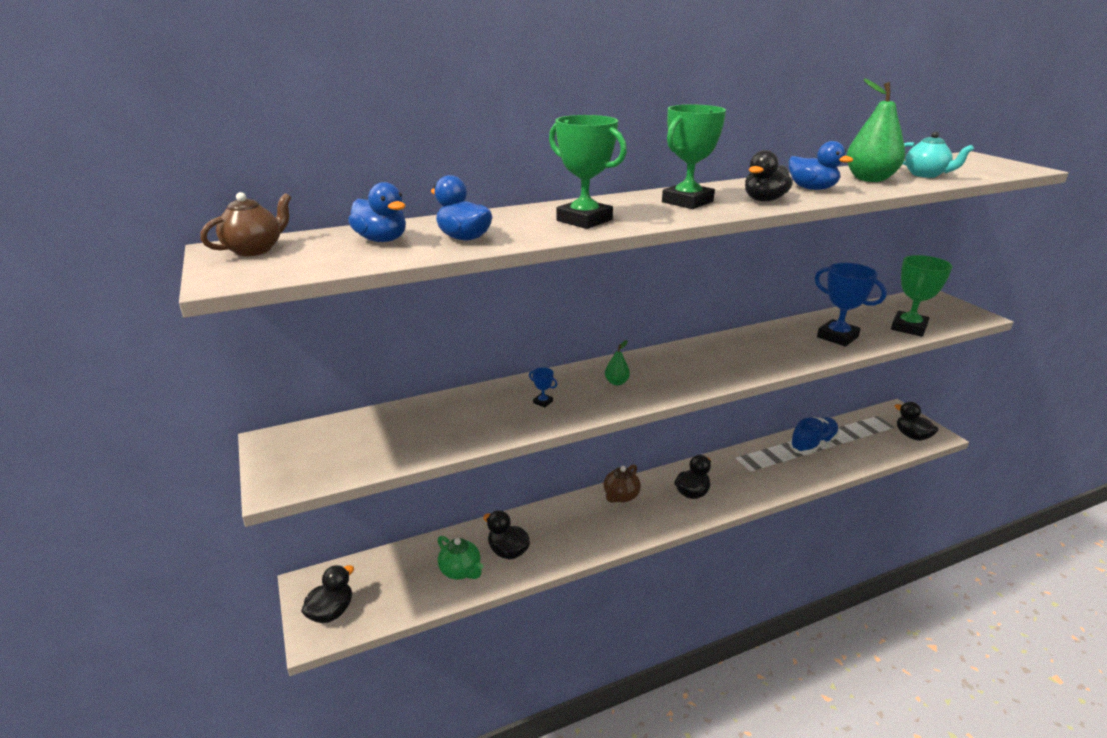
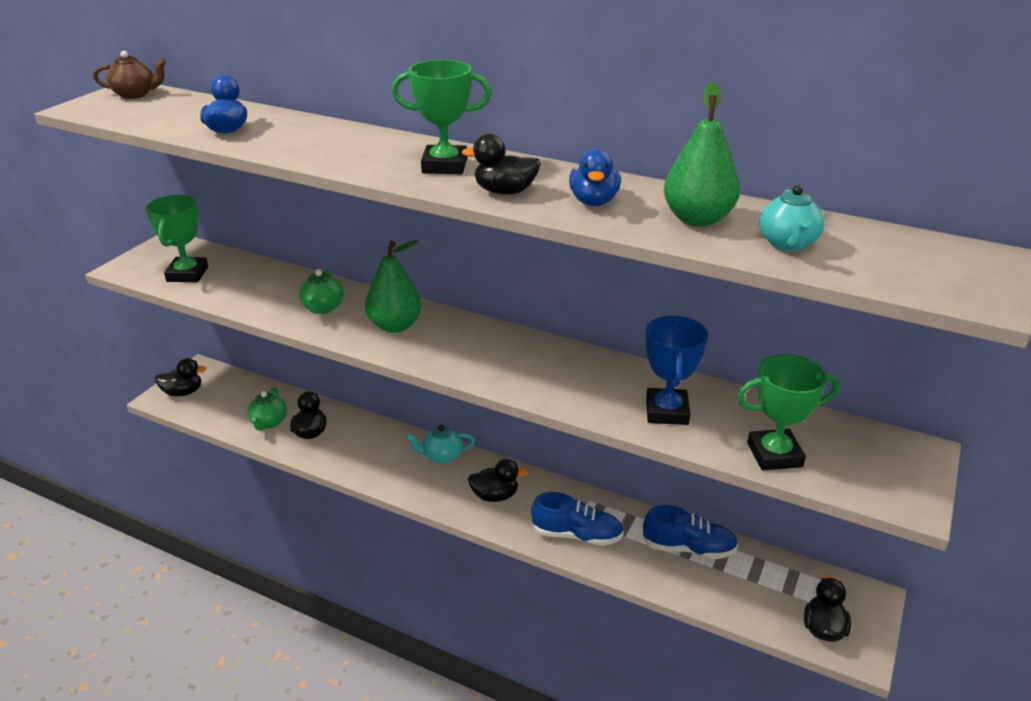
camera: 50 degrees right, 5 degrees up
blue duck [348,182,406,242] -> none
blue trophy [529,368,557,407] -> green teapot [299,269,344,314]
green trophy [549,115,627,229] -> green trophy moved to [146,195,208,282]
brown teapot [604,464,641,503] -> turquoise teapot [406,425,475,464]
green pear [605,340,630,385] -> green pear [365,240,422,333], size x2.15
none -> blue shoe [531,492,624,546]

